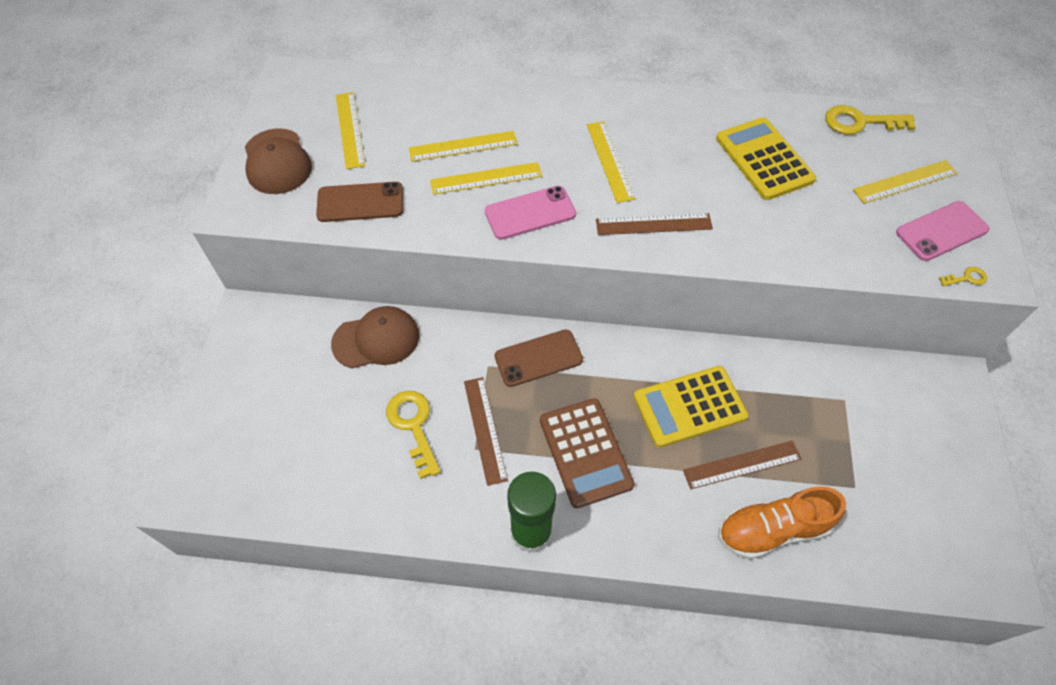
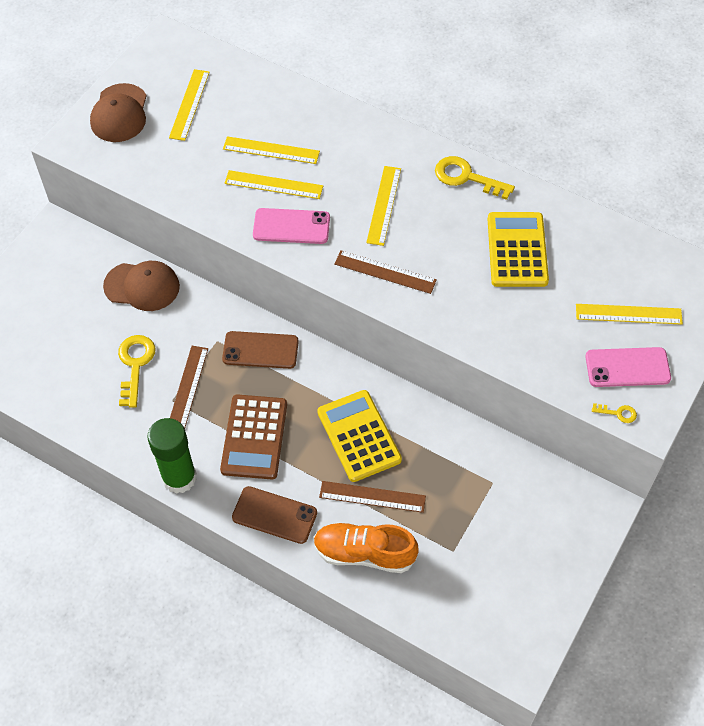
camera: 25 degrees right, 0 degrees up
brown phone [316,182,403,222] -> brown phone moved to [232,486,317,544]
yellow calculator [634,366,748,448] -> yellow calculator turned 60 degrees clockwise [317,390,402,482]
yellow key [825,105,916,135] -> yellow key moved to [435,156,515,200]

